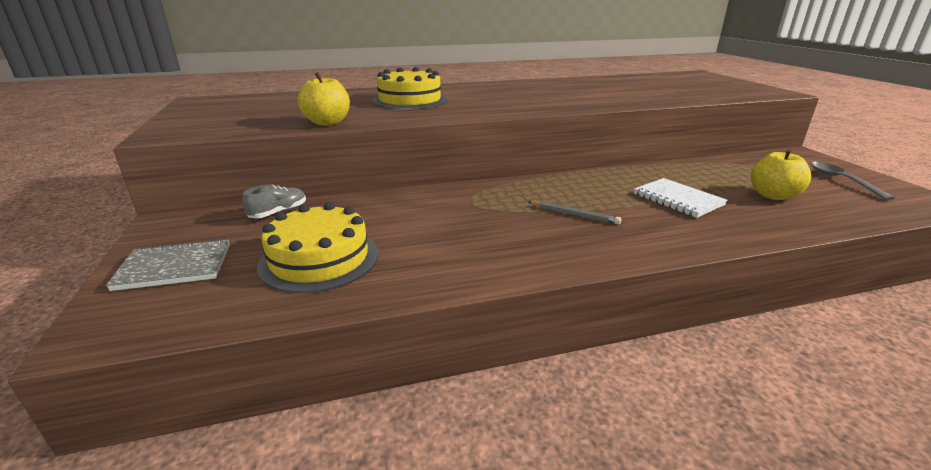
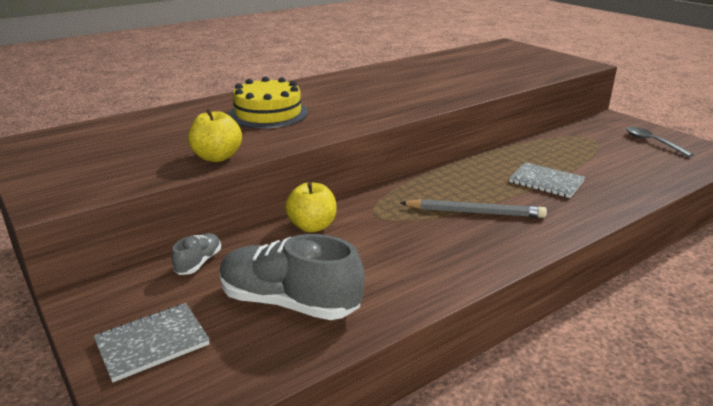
camera: 20 degrees left, 0 degrees up
yellow cake [257,202,378,293] -> grey shoe [220,234,365,320]
grey pencil [528,201,621,225] -> grey pencil [401,199,547,218], size x1.66
white notebook [634,178,727,218] -> grey notebook [509,162,585,198]
yellow apple [751,149,811,200] -> yellow apple moved to [285,182,337,232]

